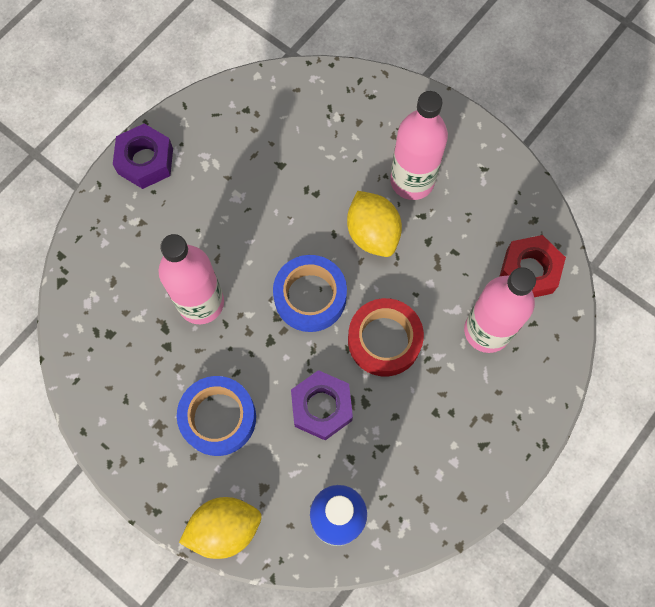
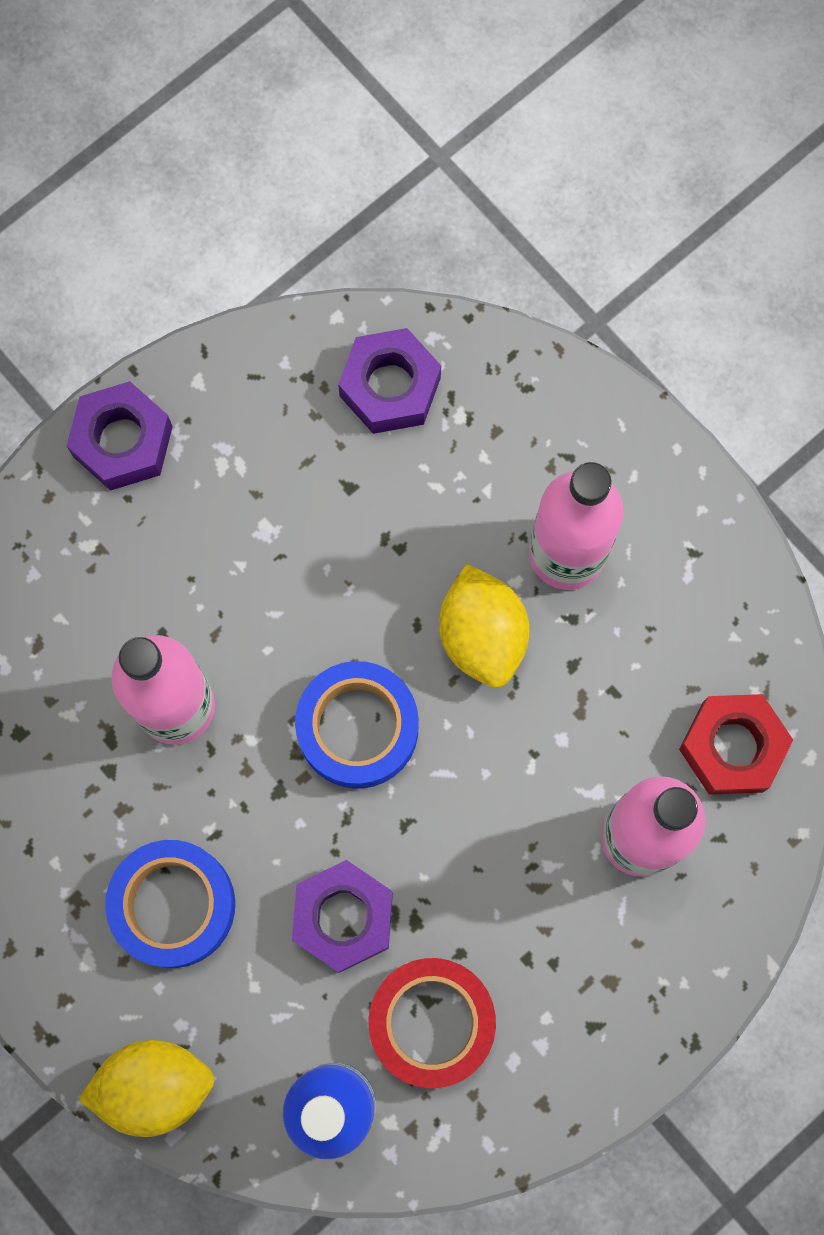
camera: 10 degrees right, 5 degrees up
red tape [348,298,424,376] -> red tape moved to [369,958,496,1088]
none -> purple nut [338,328,441,434]

